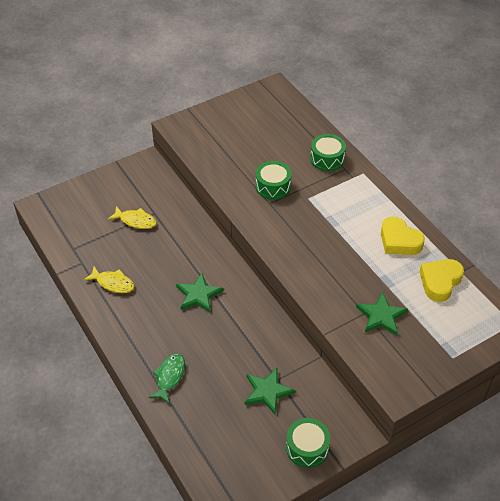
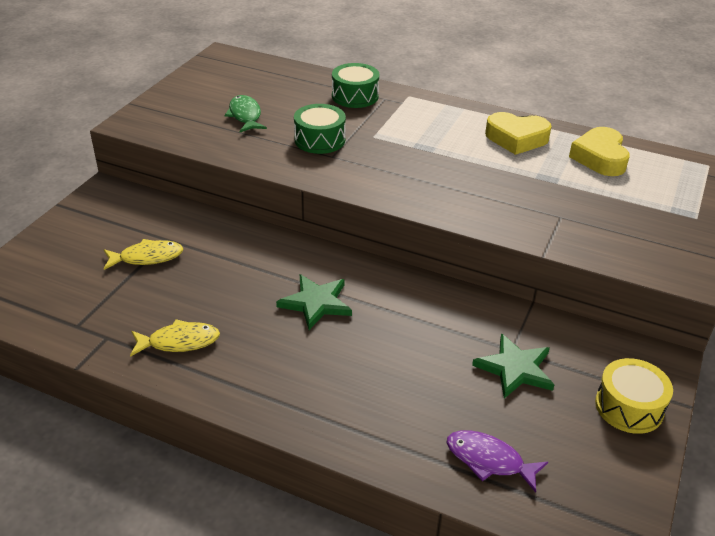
camera: 35 degrees left, 10 degrees down
green fish [149,354,185,404] -> green fish moved to [225,95,267,132]
green drum [286,418,330,468] -> yellow drum [595,358,673,434]
green star [356,292,408,335] -> none
none -> purple fish [446,430,548,493]

